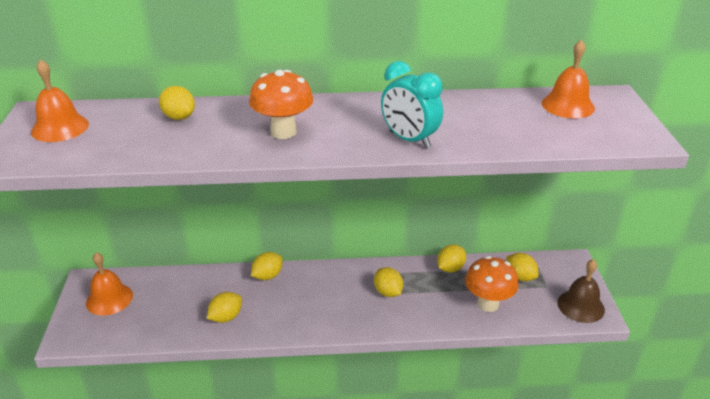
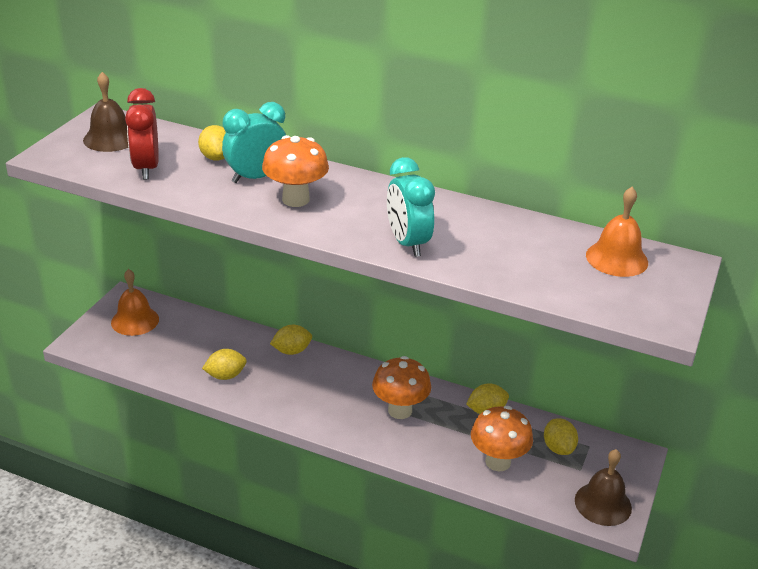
camera: 25 degrees right, 0 degrees up
orange bell [31,59,89,142] -> brown bell [83,72,128,152]
yellow lemon [374,267,403,297] -> orange mushroom [372,356,431,419]
none -> red clock [125,88,159,180]
none -> turquoise clock [222,102,286,183]

